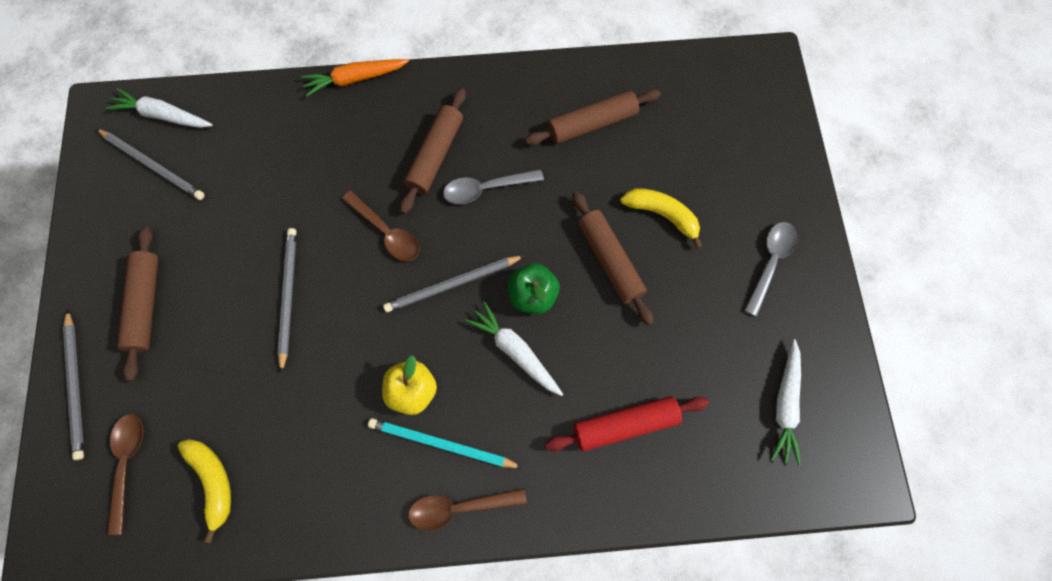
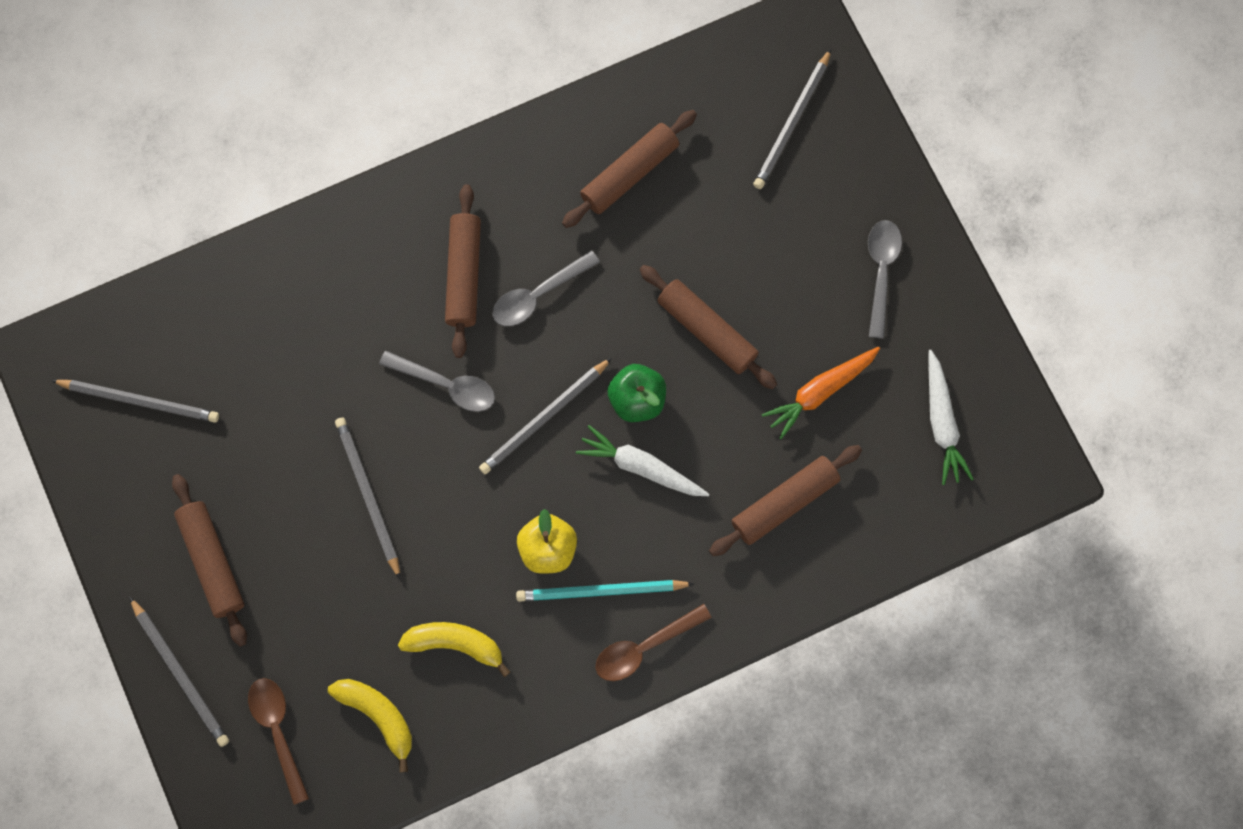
camera: 20 degrees left, 5 degrees up
white carrot [106,88,213,128] -> none
orange carrot [301,59,409,97] -> orange carrot moved to [762,347,880,439]
brown spoon [342,191,420,261] -> grey spoon [379,351,495,412]
red rolling pin [545,396,709,452] -> brown rolling pin [709,445,862,556]
yellow banana [620,188,703,249] -> yellow banana moved to [398,622,510,677]
none -> grey pencil [753,49,831,189]

